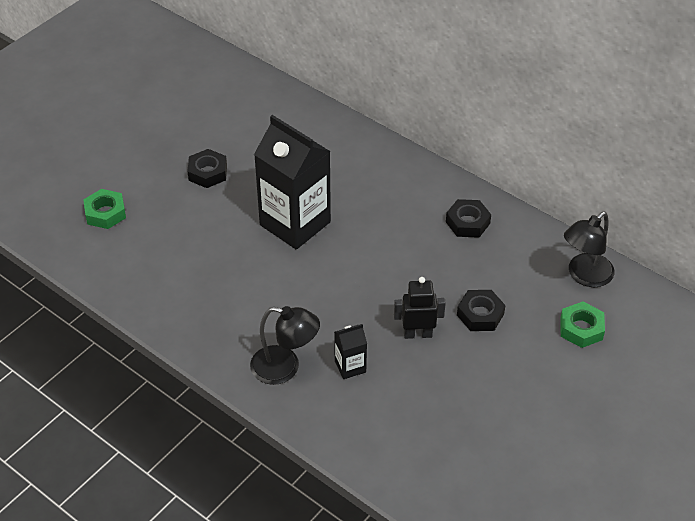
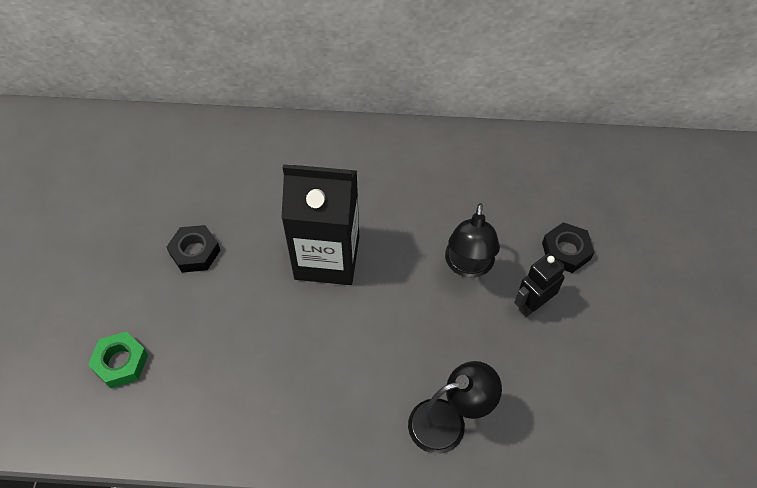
camera: 35 degrees left, 10 degrees up
black carton [334,324,367,379] -> none
black nut [446,199,491,238] -> none
green nut [560,302,605,348] -> none
black lamp [564,212,614,287] -> black lamp moved to [445,203,500,278]

